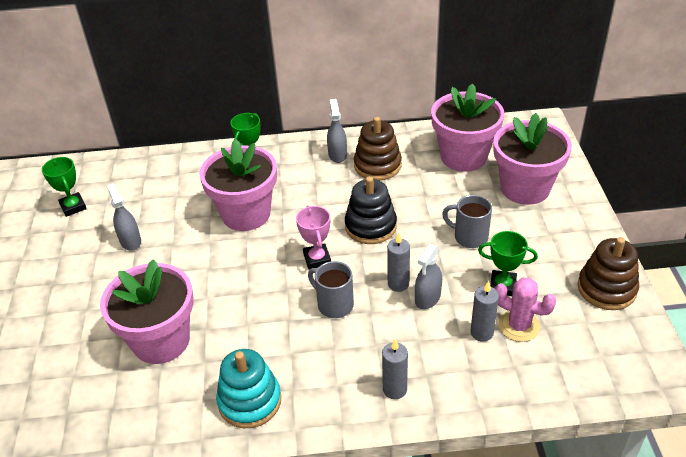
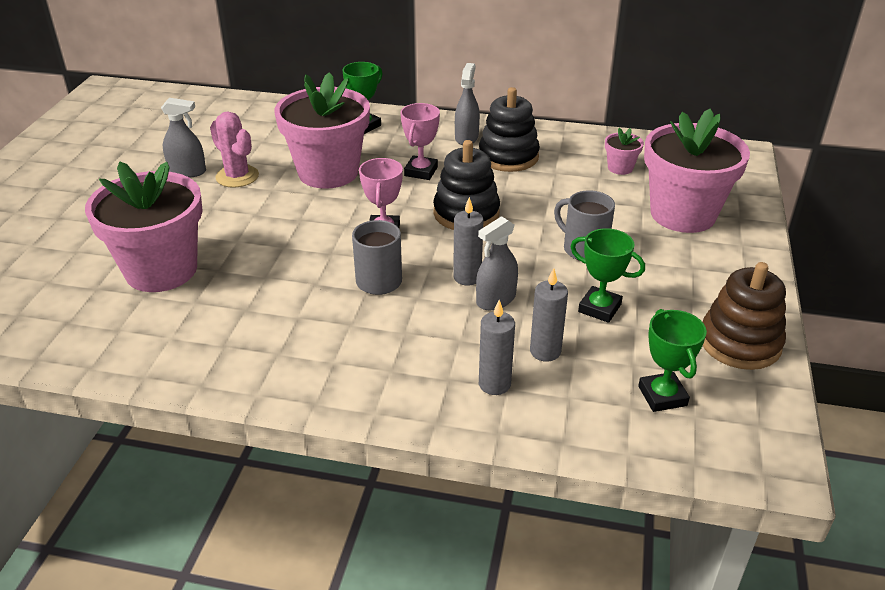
camera: 15 degrees right, 5 degrees down
green trophy [42,157,87,217] -> green trophy moved to [638,309,707,412]
grey spray bottle [107,183,141,251] -> grey spray bottle turned 105 degrees clockwise [161,98,206,178]
turquoise stacking toy [216,349,281,428] -> none
brown stacking toy [354,117,402,181] -> black stacking toy [479,87,540,172]
grey candle [382,339,408,399] -> grey candle moved to [479,300,515,395]
pink flower pot [431,83,504,172] -> pink flower pot [605,128,644,175], size x0.42
pink cactus [495,277,556,342] -> pink cactus moved to [210,111,259,188]
none -> pink trophy [401,103,440,180]

